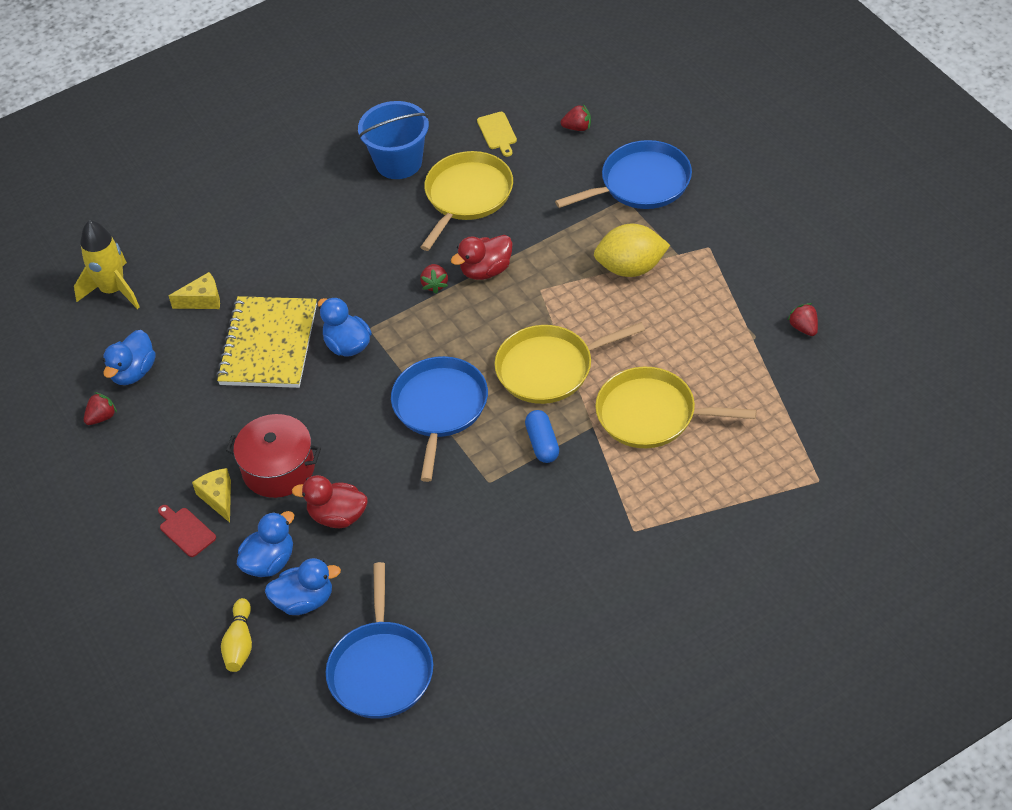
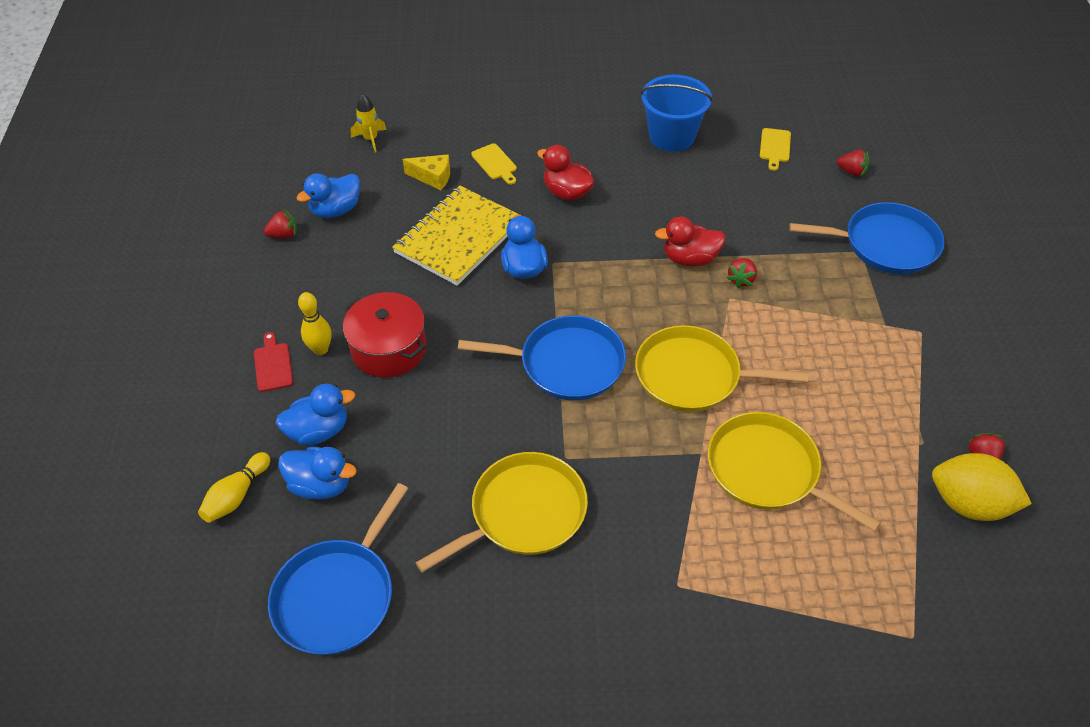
camera: 25 degrees right, 0 degrees up
yellow rocket [74,220,140,309] -> yellow rocket [351,94,386,153], size x0.59
yellow cheese [192,468,231,523] -> yellow bowling pin [298,292,332,355]
red duck [292,475,368,528] -> red duck moved to [537,145,594,201]
blue pan [391,356,488,482] -> blue pan turned 60 degrees clockwise [458,315,626,400]
yellow pan [420,151,513,251] -> yellow pan moved to [415,452,588,573]
red strawberry [420,264,448,294] -> red strawberry moved to [727,258,757,288]
blue capsule [525,410,559,463] -> none
yellow lemon [594,224,670,277] -> yellow lemon moved to [932,453,1032,521]
none -> yellow cutting board [471,143,517,185]

